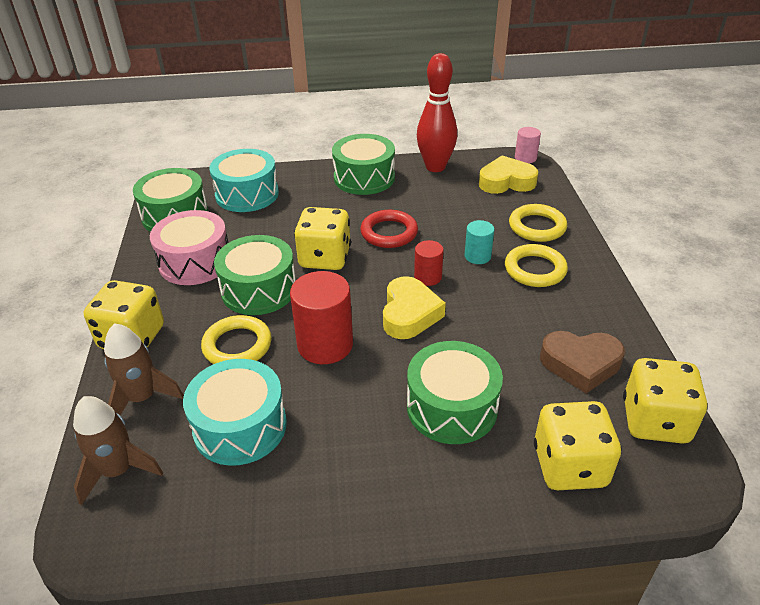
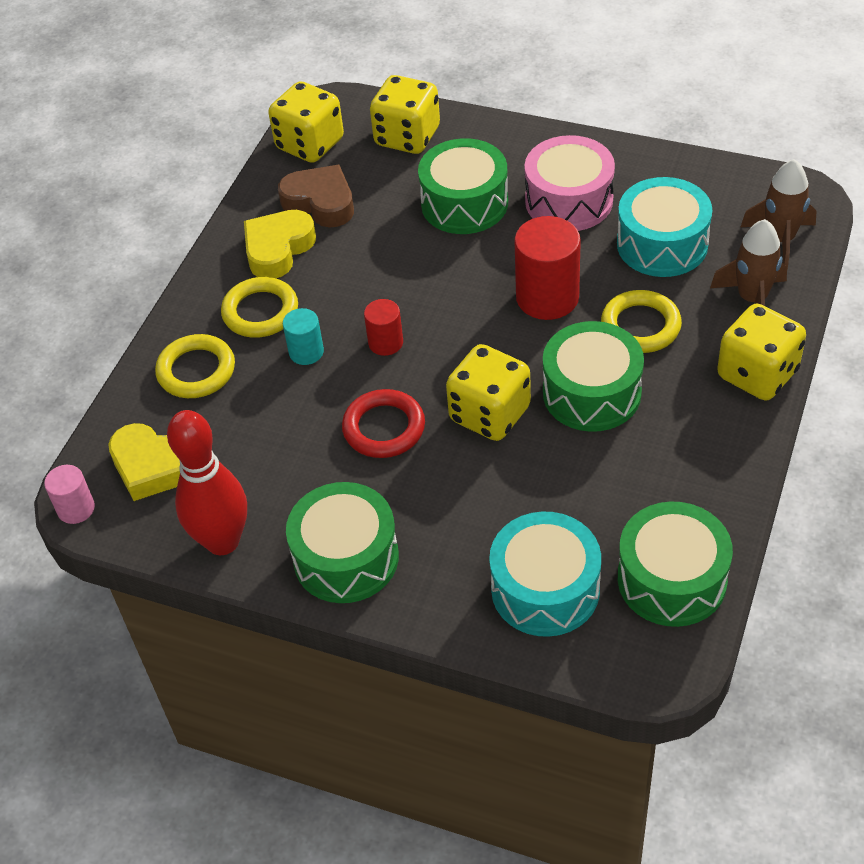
camera: 150 degrees left, 10 degrees up
pink drum [150,210,228,285] -> pink drum moved to [525,135,615,231]
yellow heart [383,276,446,339] -> yellow heart moved to [244,210,316,278]

